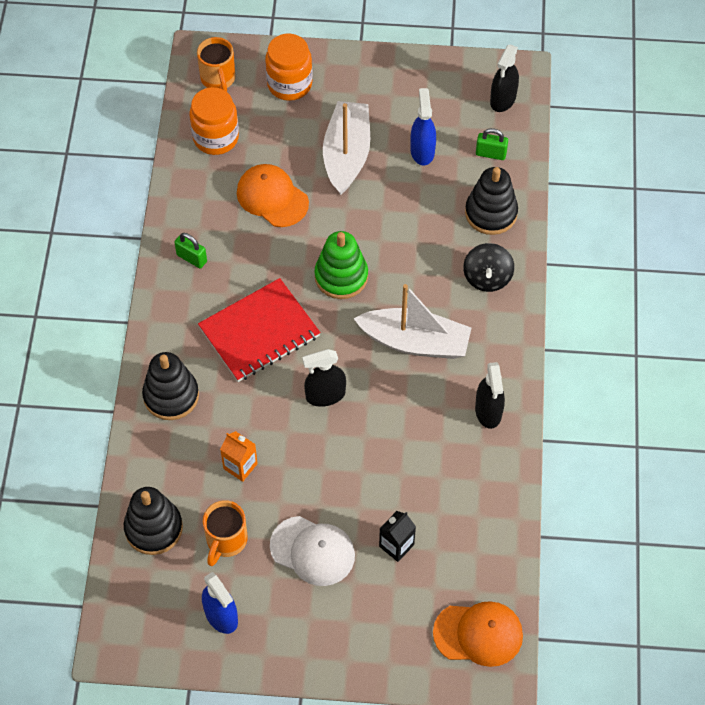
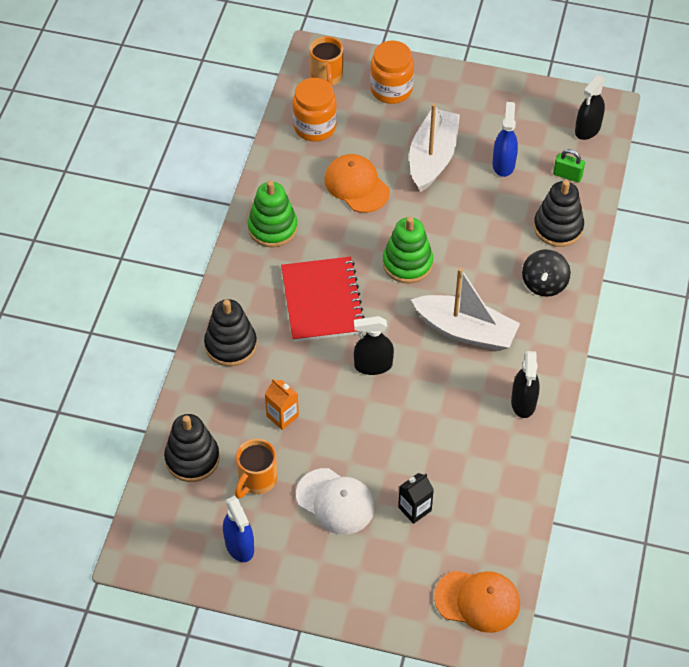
camera: 10 degrees right, 5 degrees down
green padlock [174,233,207,269] -> green stacking toy [248,181,298,247]
red notebook [198,278,321,382] -> red notebook turned 75 degrees counterclockwise [281,257,365,342]

